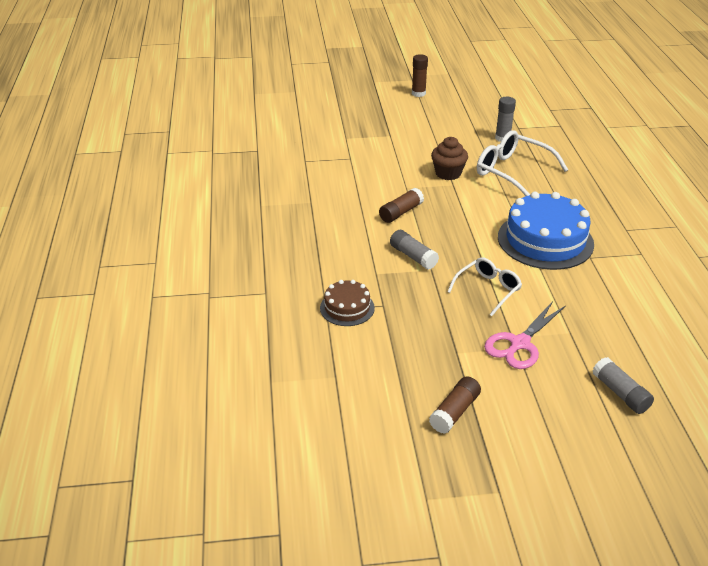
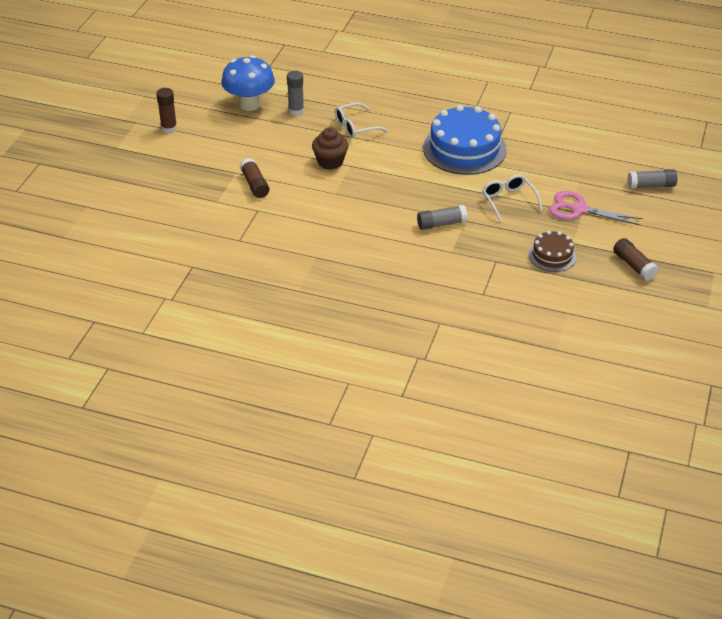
camera: 65 degrees left, 5 degrees up
brown cake [320,280,375,326] -> brown cake moved to [528,231,577,272]
brown glue stick [379,188,424,223] -> brown glue stick moved to [240,158,269,198]
white glasses [477,130,568,196] -> white glasses [335,102,388,138], size x0.63
pink scissors [484,301,566,369] -> pink scissors turned 135 degrees clockwise [549,191,643,225]
none -> blue mushroom [221,55,275,111]

